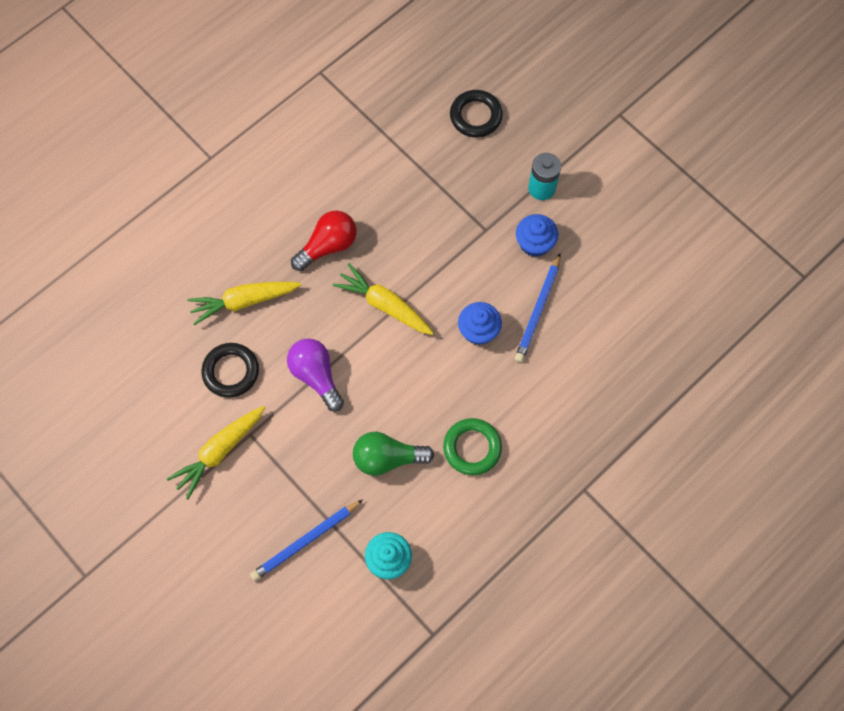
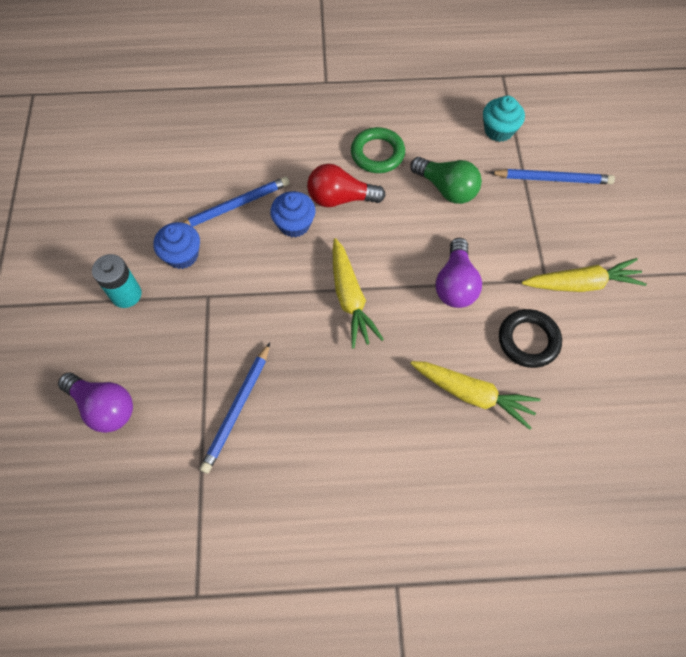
camera: 140 degrees left, 5 degrees down
red light bulb [291,210,357,271] -> red light bulb moved to [307,164,386,207]
black ring [450,90,503,138] -> purple light bulb [58,373,133,433]
none -> blue pencil [200,342,270,473]

